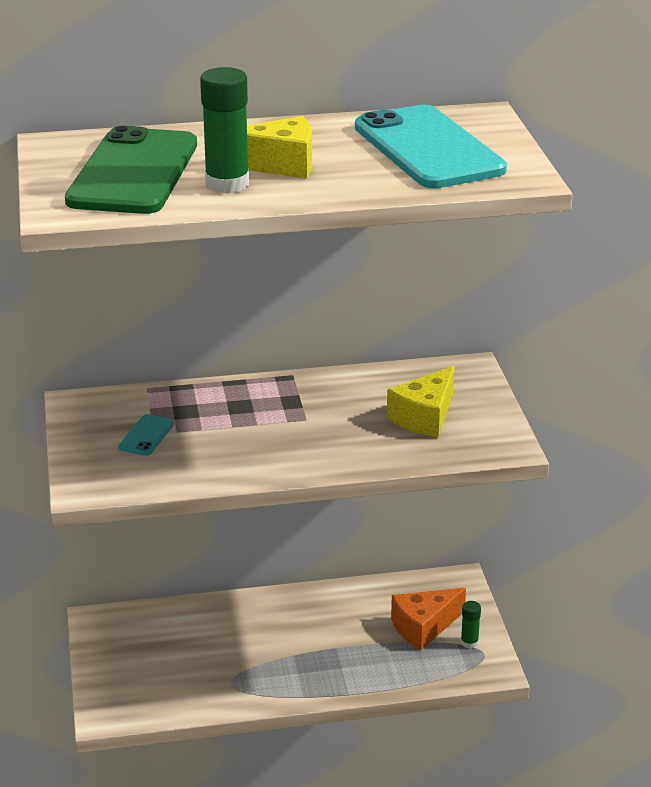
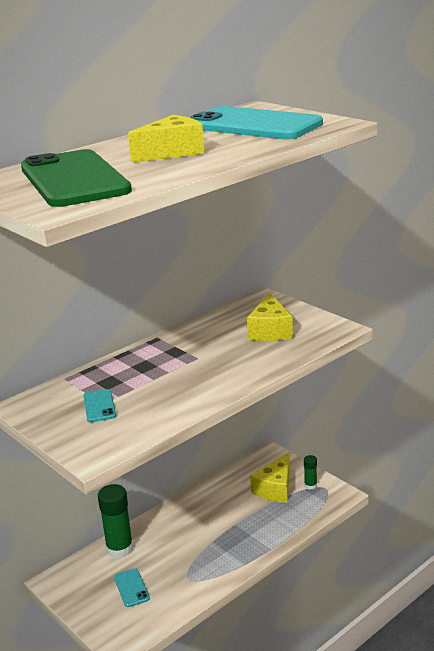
camera: 30 degrees left, 5 degrees down
green glue stick [200,67,249,193] -> green glue stick moved to [98,484,133,558]
orange cheese [391,588,466,650] -> yellow cheese [250,452,290,503]
none -> turquoise phone [114,568,150,607]

